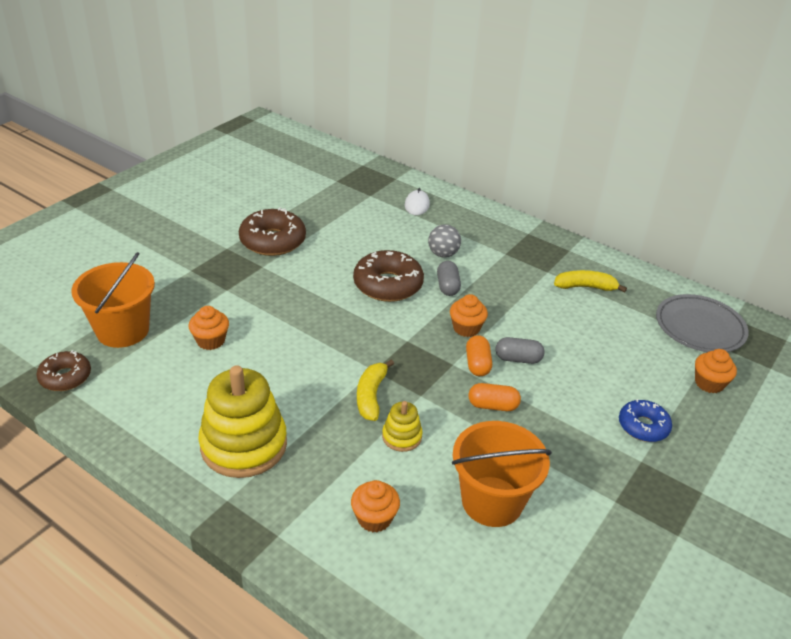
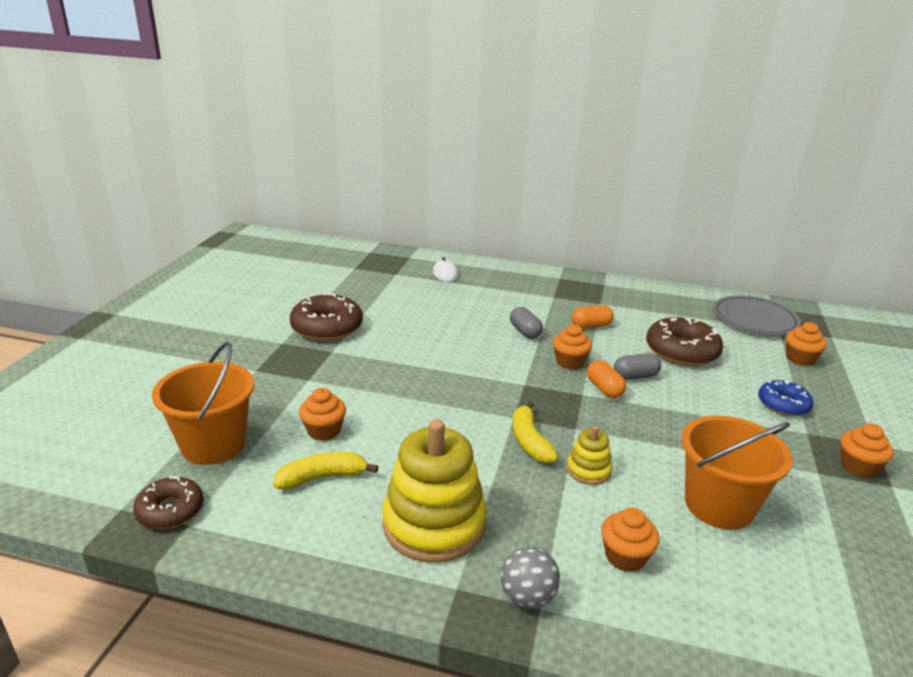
camera: 20 degrees left, 10 degrees down
brown donut [353,250,424,302] -> brown donut moved to [646,317,723,366]
grey ball [428,225,461,258] -> grey ball moved to [501,546,560,609]
orange capsule [468,383,521,411] -> orange capsule moved to [571,305,614,328]
yellow banana [554,270,627,293] -> yellow banana moved to [273,452,378,490]
none -> orange cupcake [840,423,894,478]

